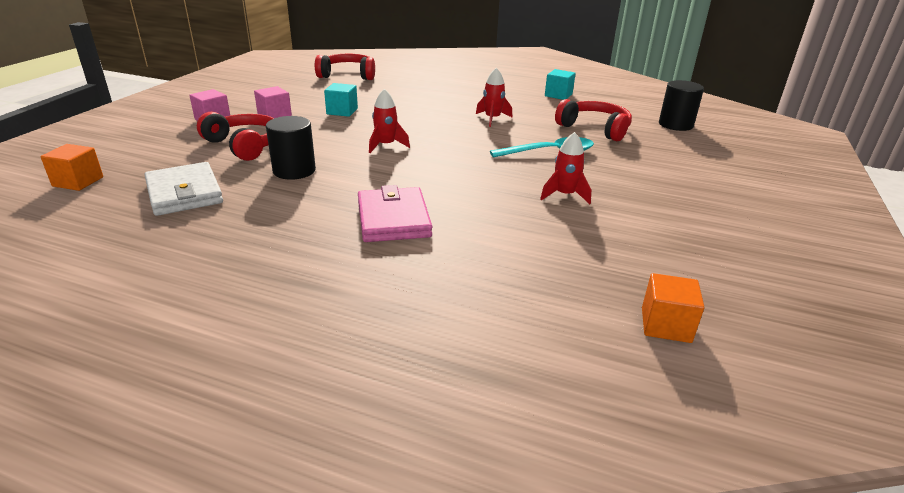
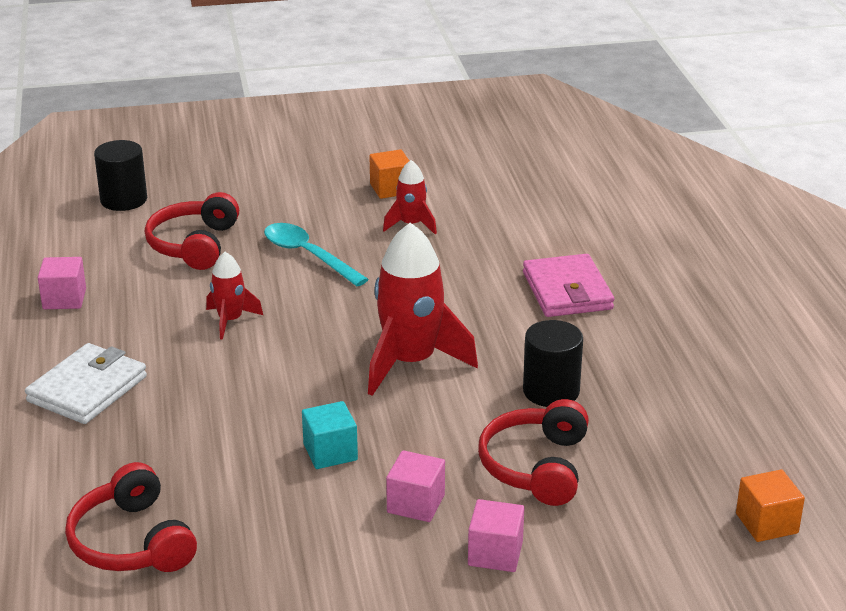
camera: 120 degrees left, 0 degrees up
white wallet [145,162,223,216] -> white wallet moved to [25,343,147,424]
pink wallet [358,185,432,242] -> pink wallet turned 60 degrees counterclockwise [523,254,614,317]
red rocket [369,89,410,153] -> red rocket [368,222,478,396], size x1.92
turquoise cube [545,69,576,100] -> pink cube [38,257,86,309]
orange cube [642,273,705,343] -> orange cube moved to [369,149,409,199]

